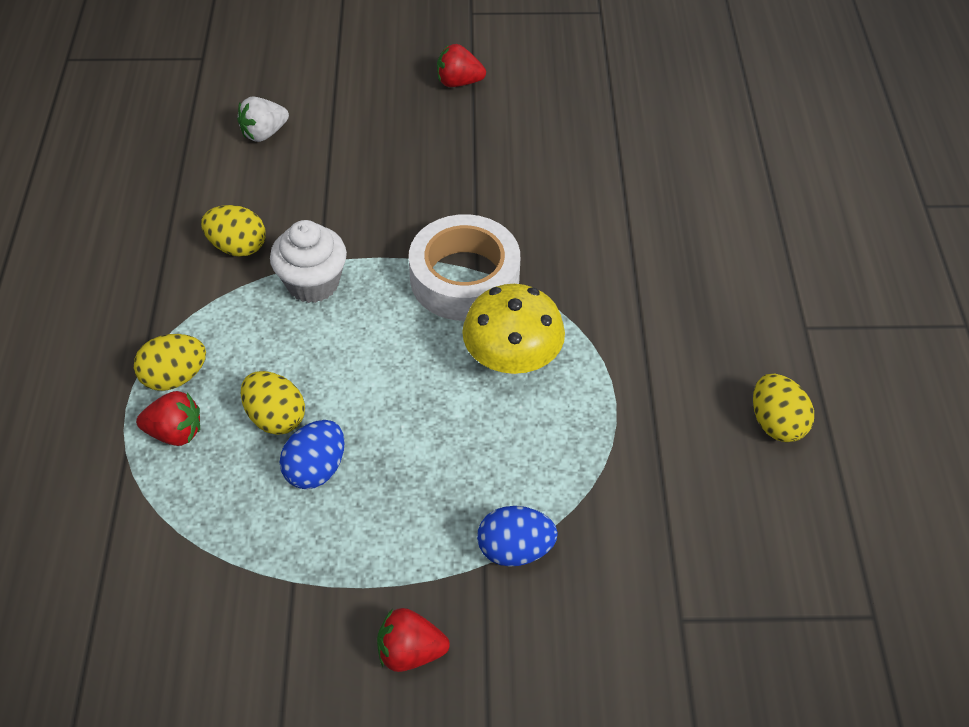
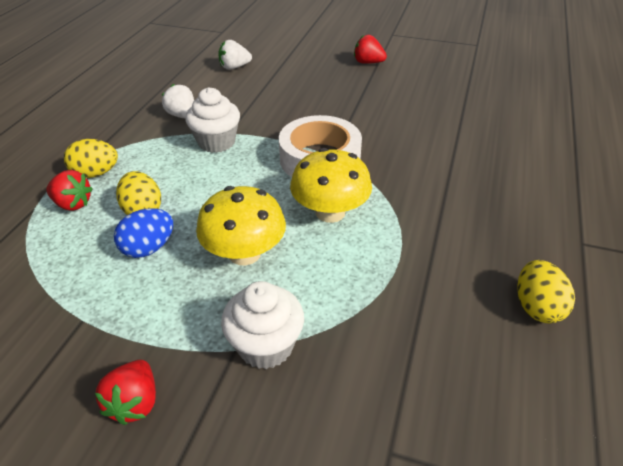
camera: 20 degrees right, 10 degrees down
yellow egg [201,205,266,257] -> white strawberry [162,84,194,119]
red strawberry [377,608,450,672] -> red strawberry turned 105 degrees counterclockwise [95,360,156,425]
blue egg [477,506,558,567] -> white cupcake [221,281,304,369]
none -> yellow mushroom [196,186,286,266]

